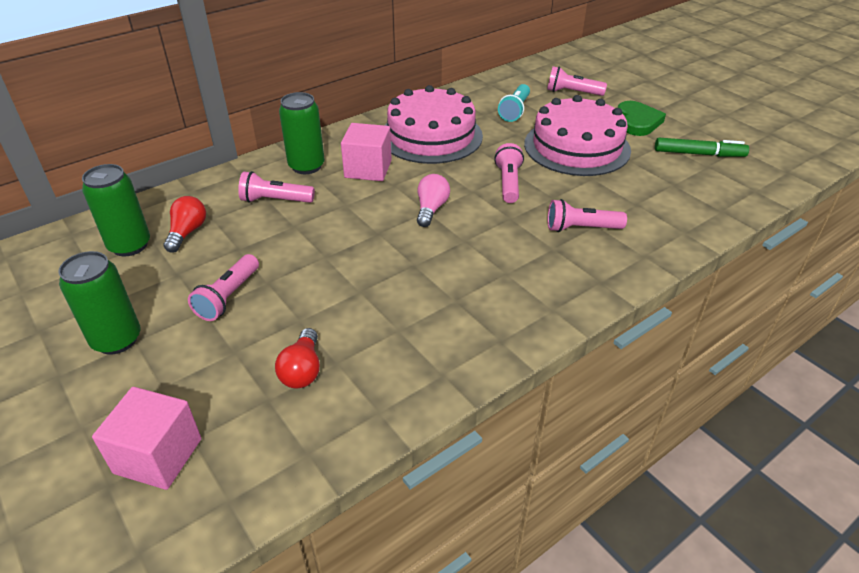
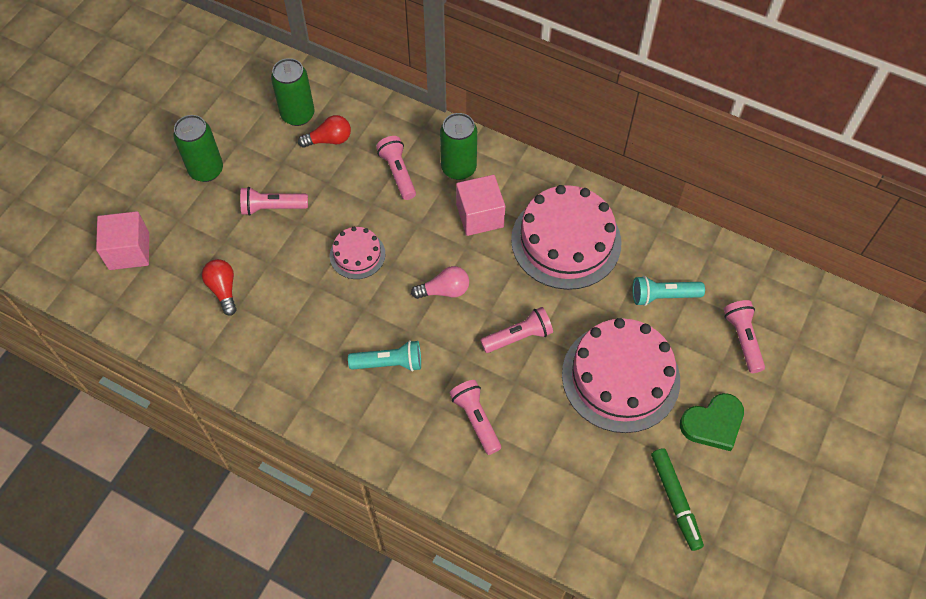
camera: 65 degrees right, 20 degrees up
red light bulb [275,328,320,389] -> red light bulb turned 90 degrees clockwise [202,259,237,316]
none -> pink cake [330,227,385,279]
none -> turquoise flashlight [348,340,421,372]

